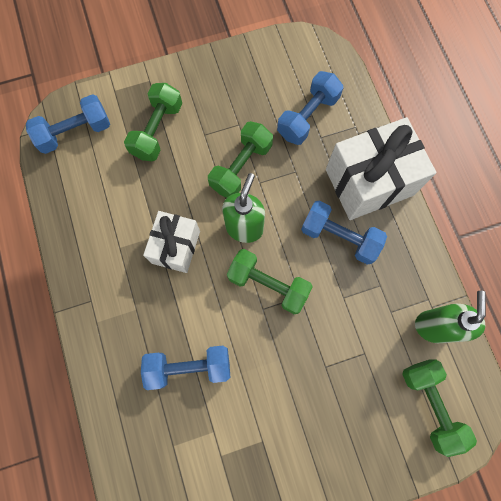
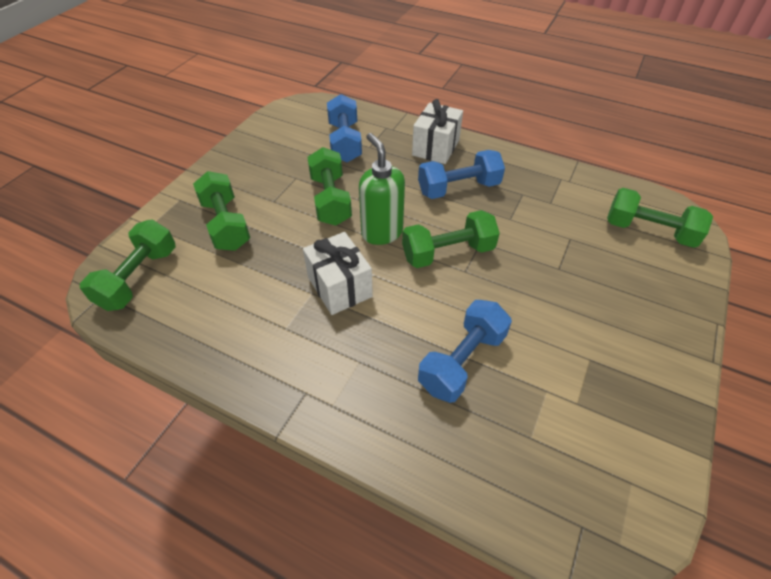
camera: 45 degrees left, 25 degrees down
blue dumbbell [26,94,110,154] -> green dumbbell [80,220,176,311]
white gift [326,117,436,220] -> white gift [412,99,463,164], size x0.61
green soap dispenser [415,291,486,343] -> none

